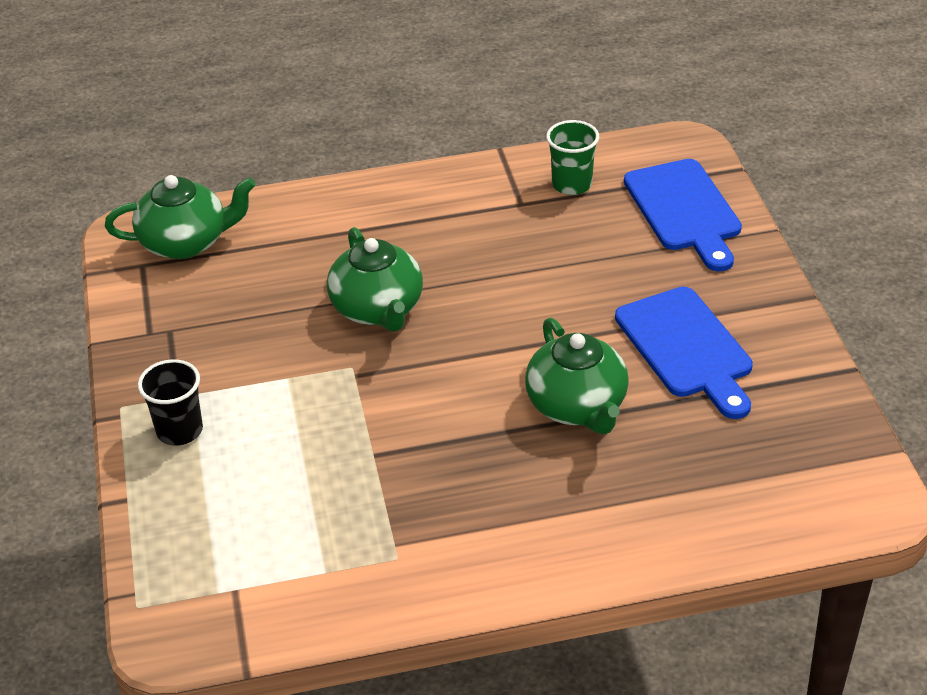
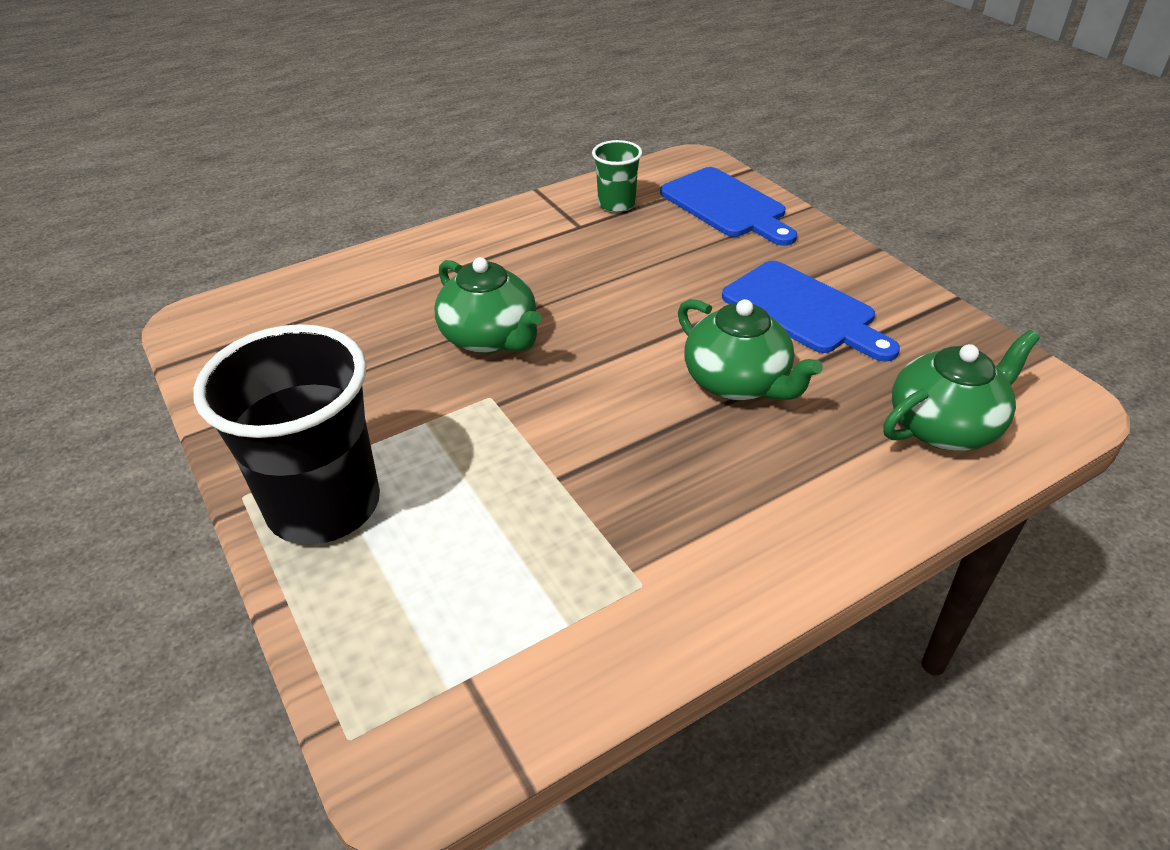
camera: 20 degrees left, 0 degrees up
green teapot [105,175,256,259] -> green teapot moved to [883,330,1040,451]
black cup [138,359,203,445] -> black cup [194,324,380,545], size x2.05

